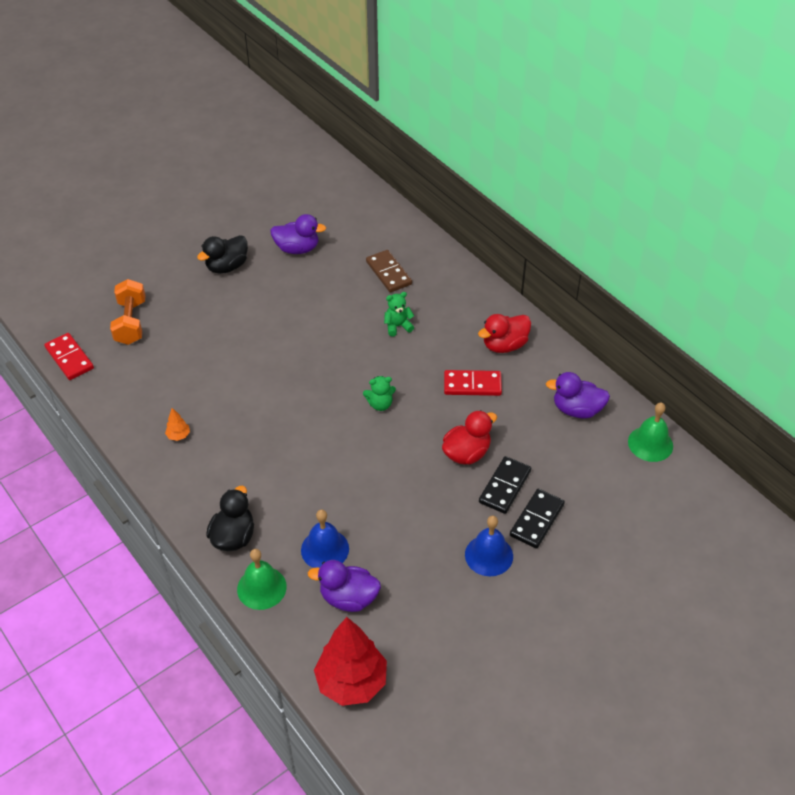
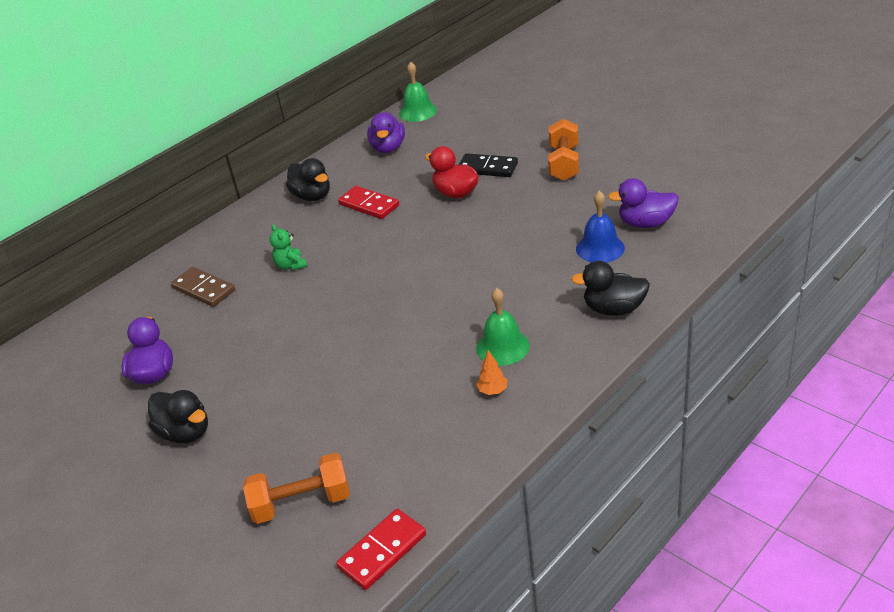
camera: 95 degrees left, 10 degrees down
green bell [237,549,287,610] -> green bell moved to [476,288,530,366]
purple duck [308,560,381,612] -> purple duck turned 90 degrees clockwise [608,178,679,228]
red tree [314,617,387,706] -> none
green teddy bear [363,376,396,411] -> none
brown domino [366,250,412,293] -> brown domino turned 75 degrees clockwise [171,267,235,307]
red domino [444,370,502,396] -> red domino turned 45 degrees counterclockwise [338,186,399,219]
blue bell [465,516,513,576] -> orange dumbbell [548,119,579,181]
red duck [478,314,531,353] -> black duck [286,158,330,201]
black domino [510,489,565,549] -> none

